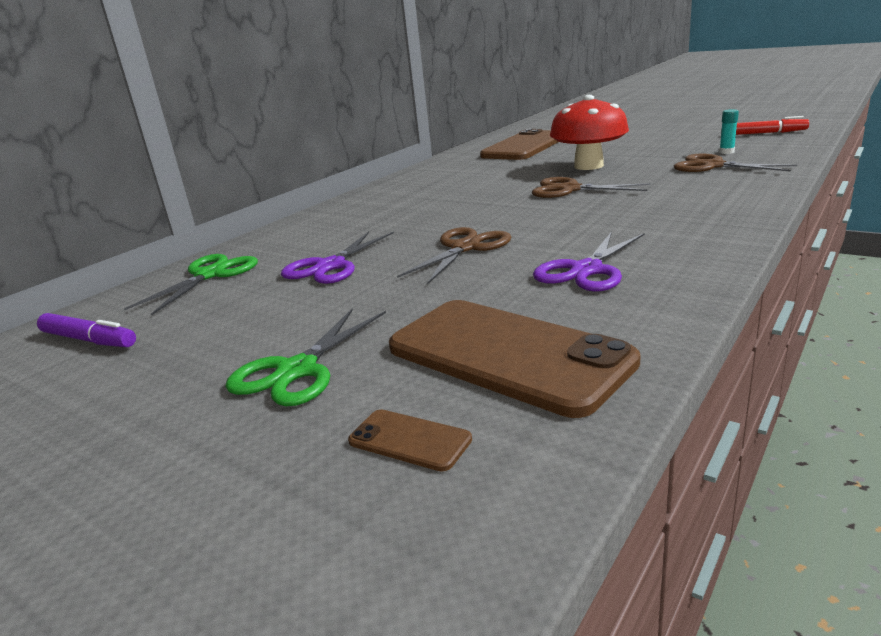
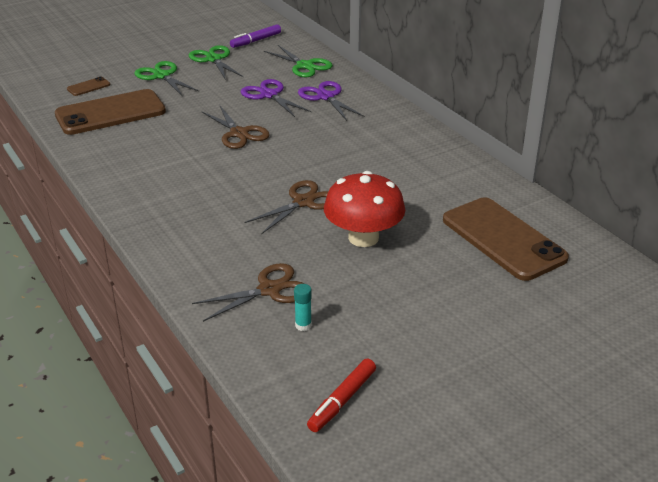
camera: 110 degrees right, 10 degrees up
purple scissors [533,231,645,292] -> purple scissors moved to [298,81,365,121]
none -> green scissors [189,45,244,80]

